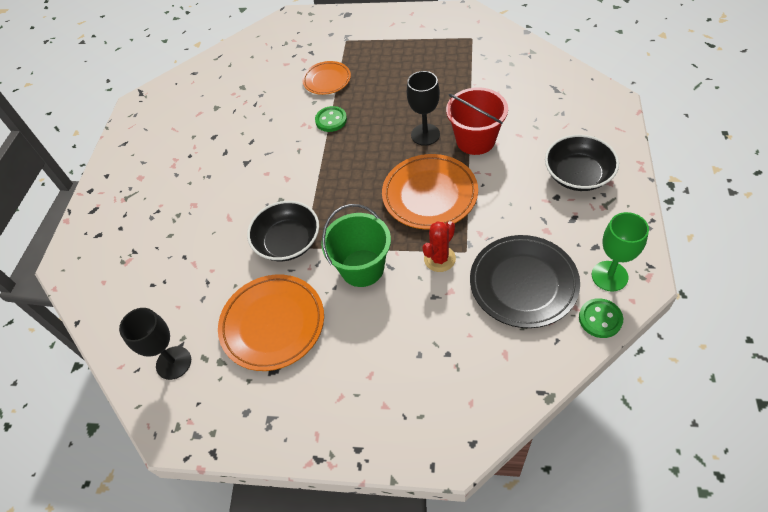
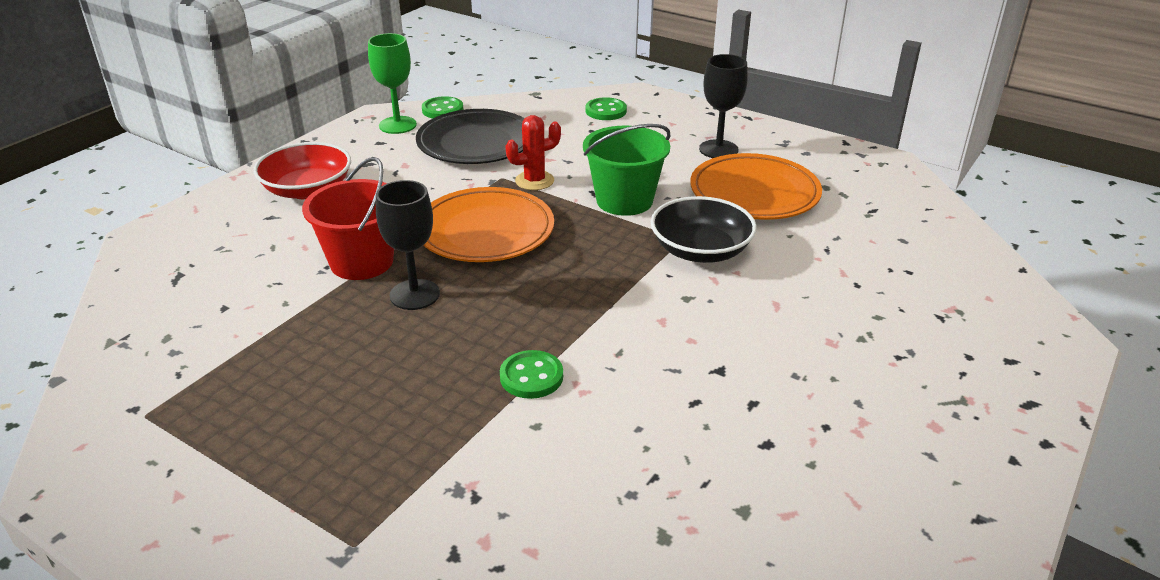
camera: 160 degrees left, 20 degrees down
black goblet [119,308,191,380] -> black goblet moved to [699,54,748,158]
orange plate [302,61,351,95] -> none
black bowl [545,134,619,191] -> red bowl [253,142,351,199]
none -> green button [586,97,627,120]

